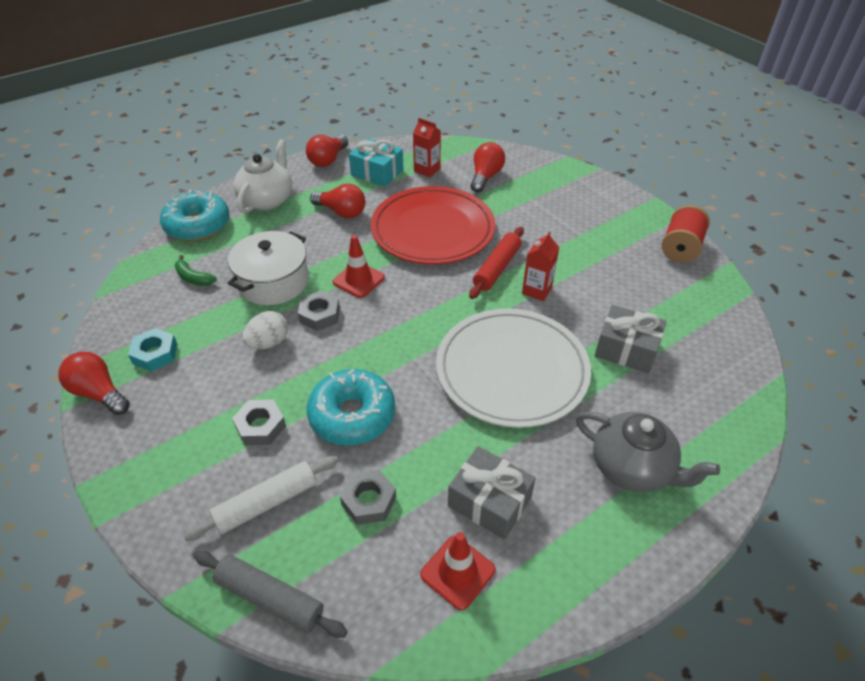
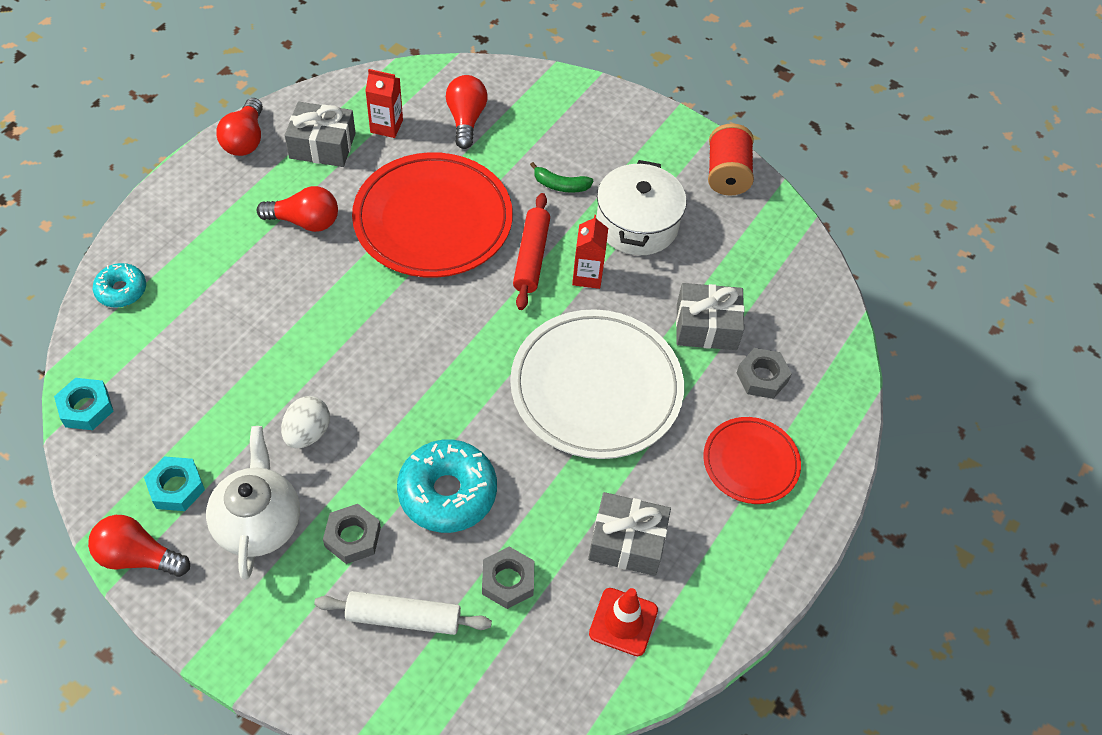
camera: 25 degrees left, 10 degrees up
turquoise donut [160,190,230,241] -> turquoise donut [93,263,146,308], size x0.57
green banana [174,255,217,286] -> green banana moved to [530,162,593,193]
white rolling pin [183,456,339,541] -> white rolling pin turned 60 degrees clockwise [314,591,492,635]
grey rolling pin [194,551,348,638] -> none
white pot [228,231,309,305] -> white pot moved to [596,160,687,255]
white teapot [234,139,292,214] -> white teapot moved to [206,426,300,579]
grey nut [298,291,340,331] -> grey nut moved to [737,348,792,399]
red traffic cone [333,235,385,298] -> none
turquoise gift [349,138,404,187] -> grey gift [285,102,356,167]
grey teapot [576,411,720,492] -> red plate [703,417,801,504]
none -> turquoise nut [54,378,113,430]

